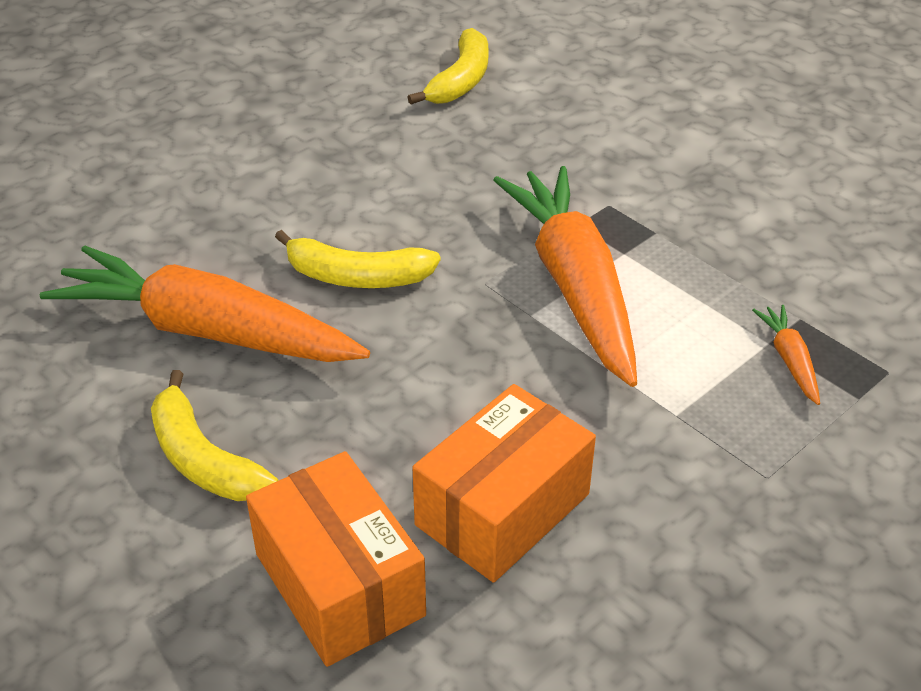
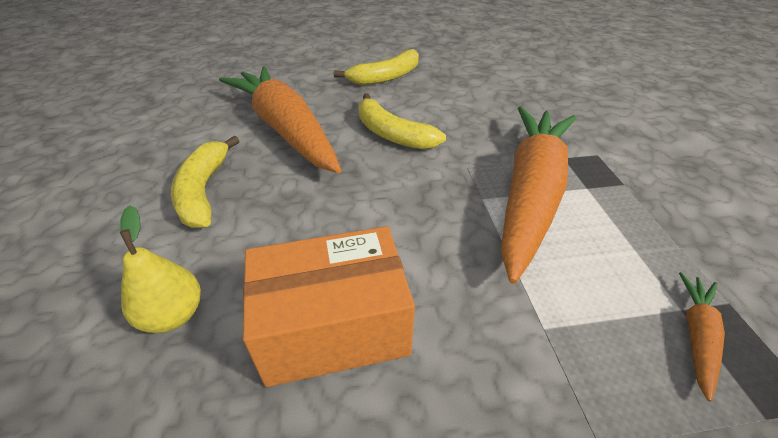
camera: 35 degrees right, 0 degrees up
orange box [246,451,426,667] -> yellow pear [120,205,201,333]
yellow banana [407,28,489,104] -> yellow banana moved to [334,49,419,85]

